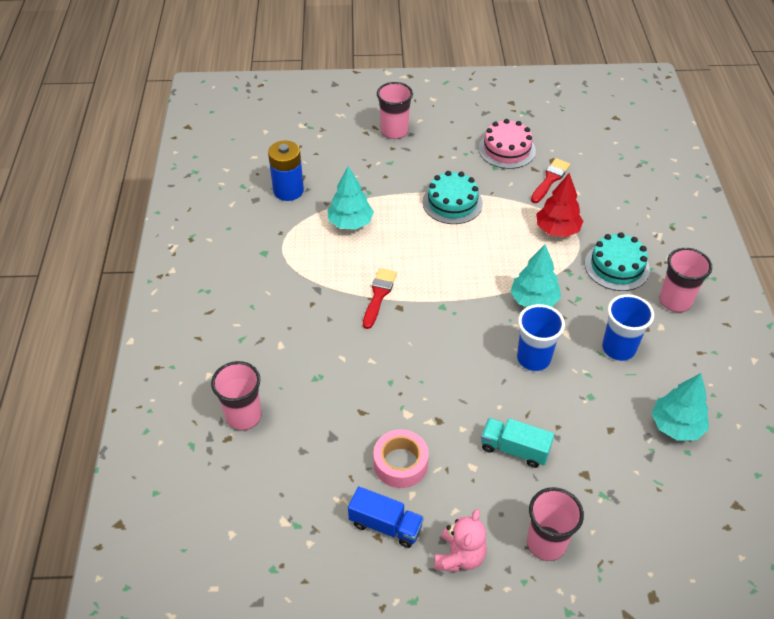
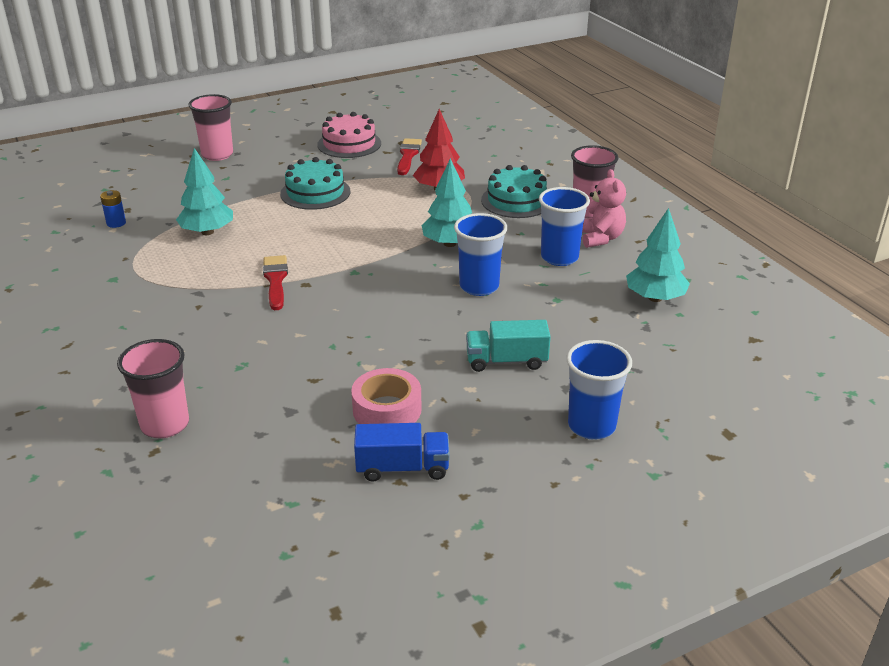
camera: 25 degrees left, 15 degrees down
blue battery [268,141,304,201] -> blue battery [100,190,126,228], size x0.50
pink teddy bear [435,509,487,572] -> pink teddy bear moved to [582,169,626,248]
pink cup [527,487,584,561] -> blue cup [566,340,632,440]

